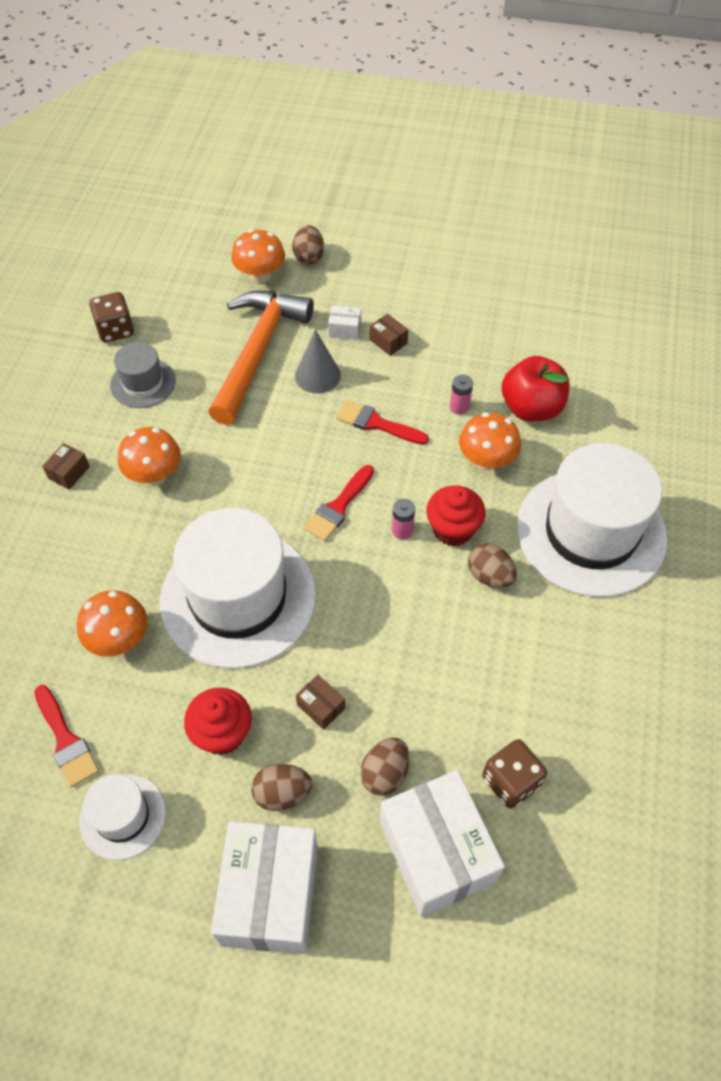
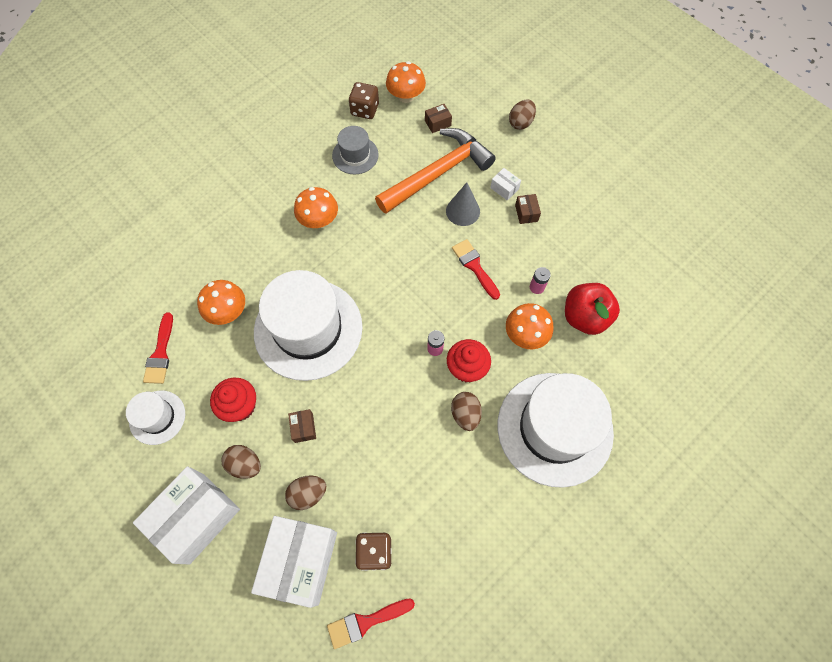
camera: 35 degrees right, 10 degrees up
brown box [42,443,90,490] -> brown box moved to [425,104,452,133]
orange mushroom [231,229,285,283] -> orange mushroom moved to [386,61,426,103]
red brush [304,465,374,541] -> red brush moved to [327,598,415,649]

